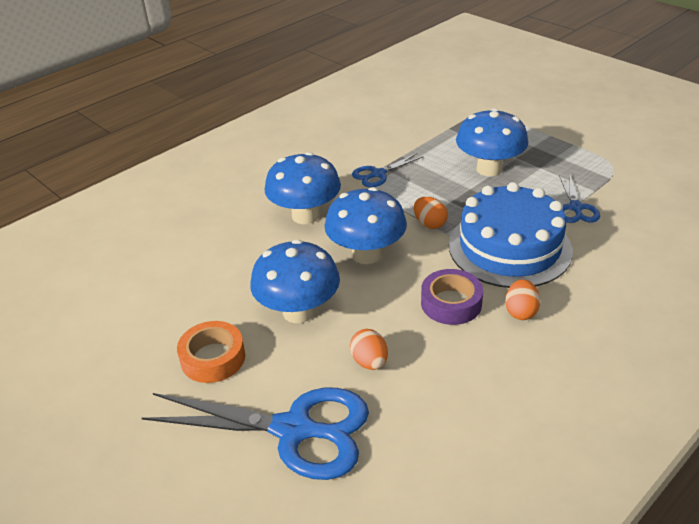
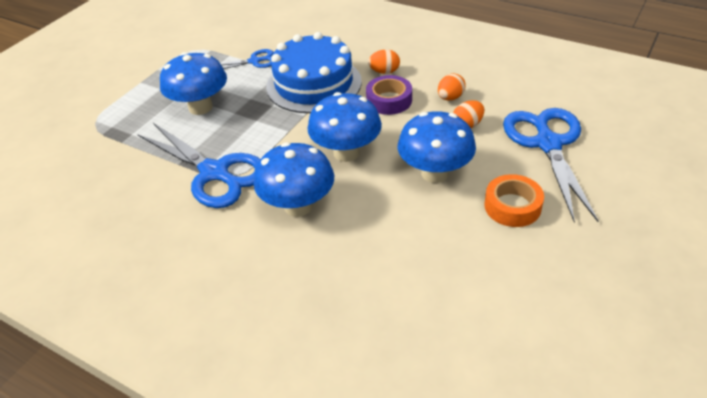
camera: 105 degrees left, 5 degrees up
blue scissors [352,153,424,187] -> blue scissors [137,123,260,208], size x1.99
orange egg [414,197,448,229] -> orange egg moved to [438,73,466,101]

